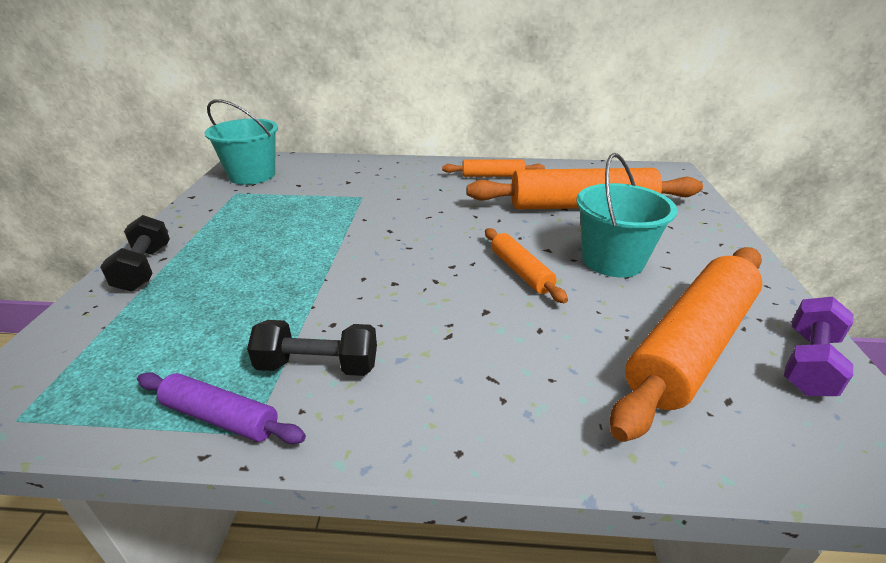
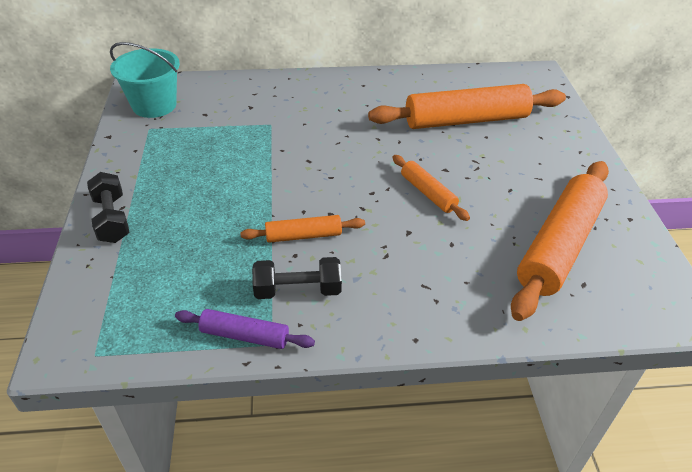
camera: 10 degrees left, 10 degrees up
orange rolling pin [442,159,545,177] -> orange rolling pin moved to [240,215,365,243]
turquoise bucket [576,153,677,277] -> none
purple dumbbell [784,297,853,396] -> none

